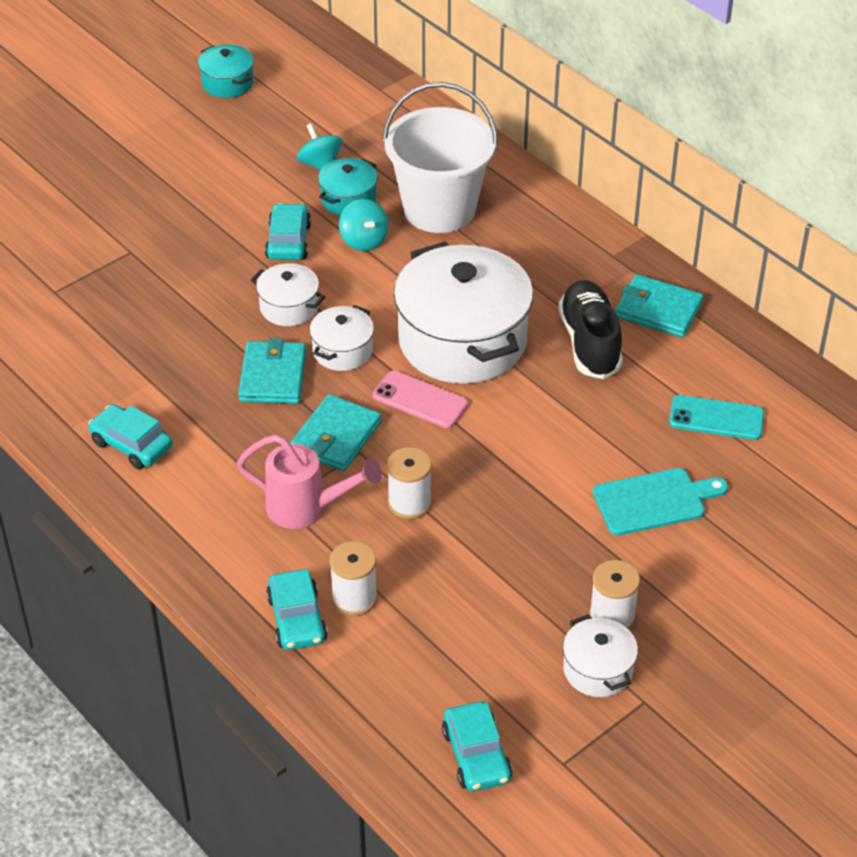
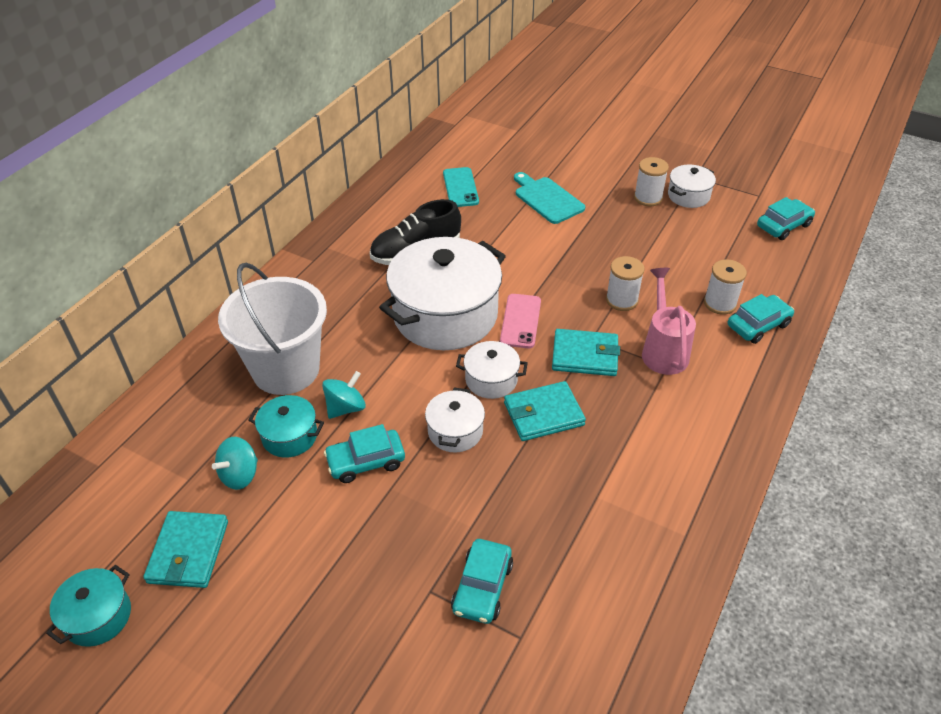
camera: 110 degrees left, 0 degrees up
turquoise car [88,404,173,469] -> turquoise car moved to [451,539,513,624]
turquoise wallet [615,274,703,338] -> turquoise wallet moved to [143,511,228,588]

